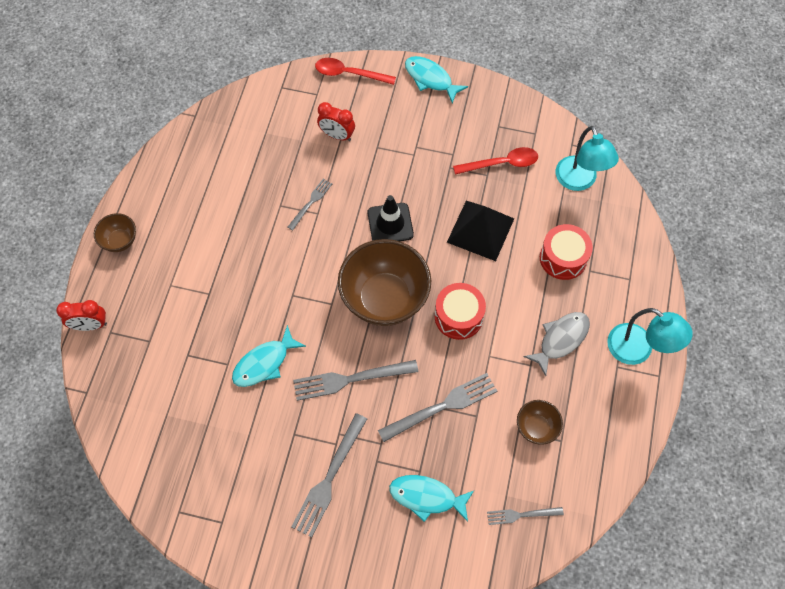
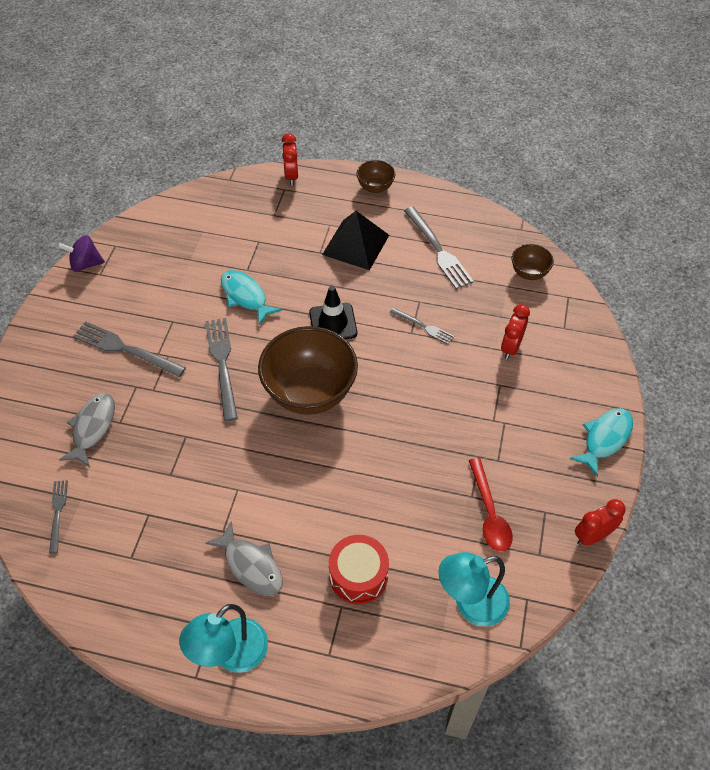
camera: 90 degrees right, 10 degrees down
red spoon [315,58,396,85] -> none
black traffic cone [368,195,414,241] -> black traffic cone moved to [309,286,357,339]
grey fork [378,373,497,442] -> grey fork moved to [404,207,474,289]
turquoise fish [389,475,474,522] -> grey fish [59,393,115,467]
red drum [435,283,486,340] -> none
black pyramid [447,201,514,261] -> black pyramid moved to [322,211,389,270]
brown bowl [517,400,563,445] -> brown bowl moved to [512,244,554,280]
none -> purple spinning top [57,235,105,272]
none -> red clock [575,499,626,546]

